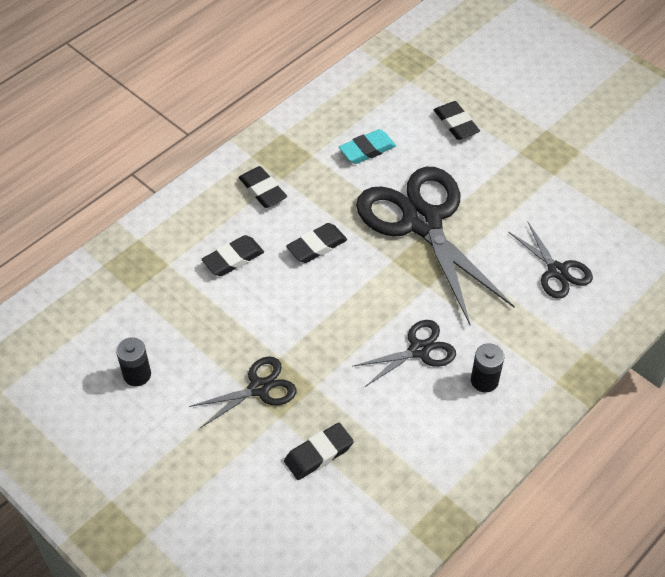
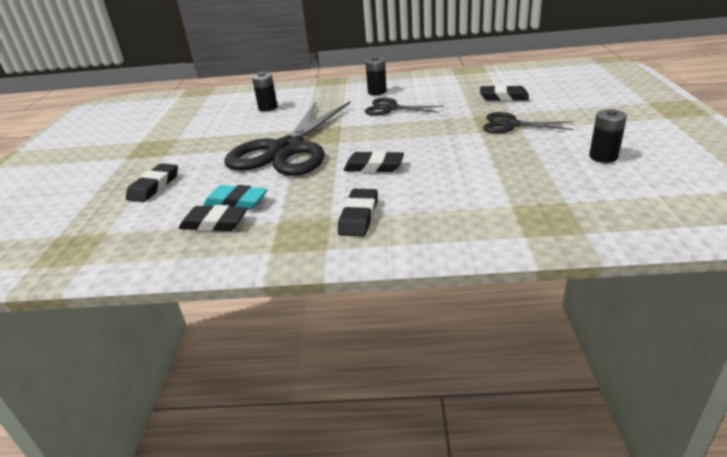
camera: 130 degrees left, 20 degrees down
black eraser [202,235,264,276] -> black eraser moved to [179,205,248,231]
black scissors [508,221,593,299] -> black battery [252,72,277,111]

